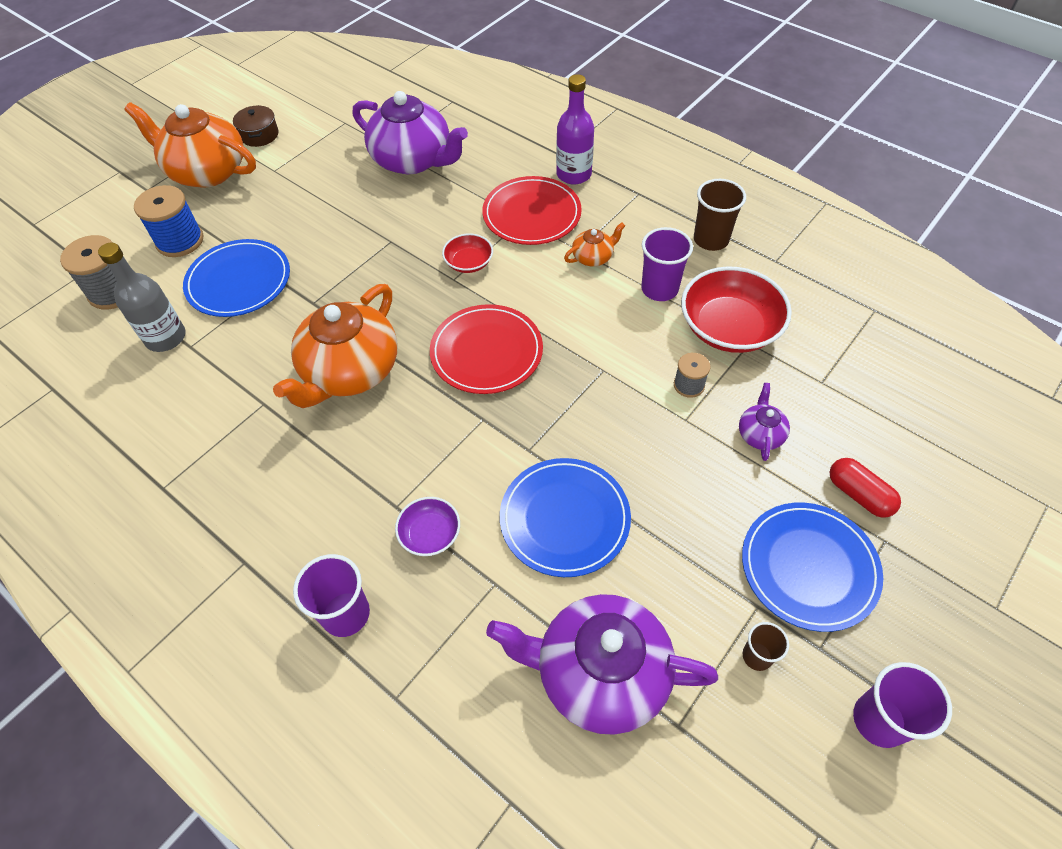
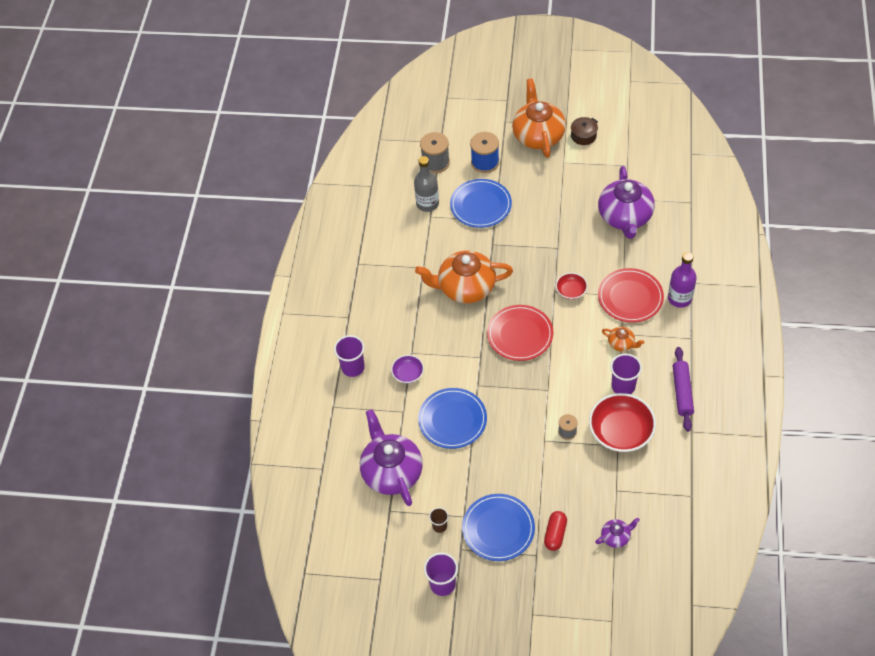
camera: 60 degrees right, 0 degrees up
brown cup [694,179,746,251] -> purple rolling pin [673,347,694,432]
purple teapot [739,383,790,461] -> purple teapot moved to [595,518,640,548]

